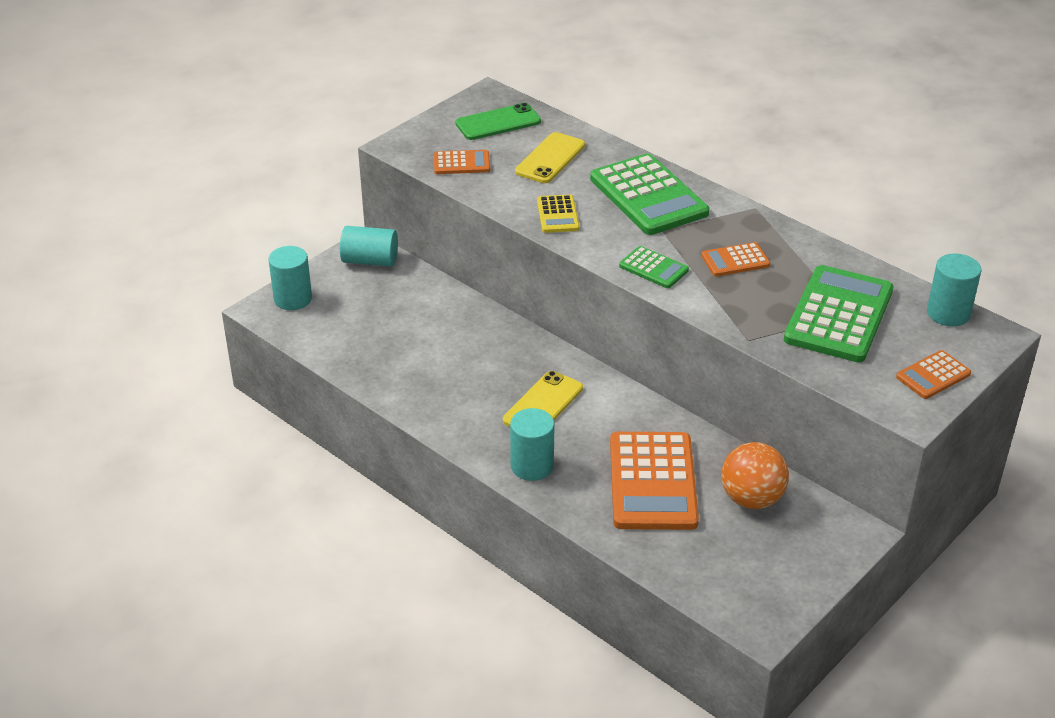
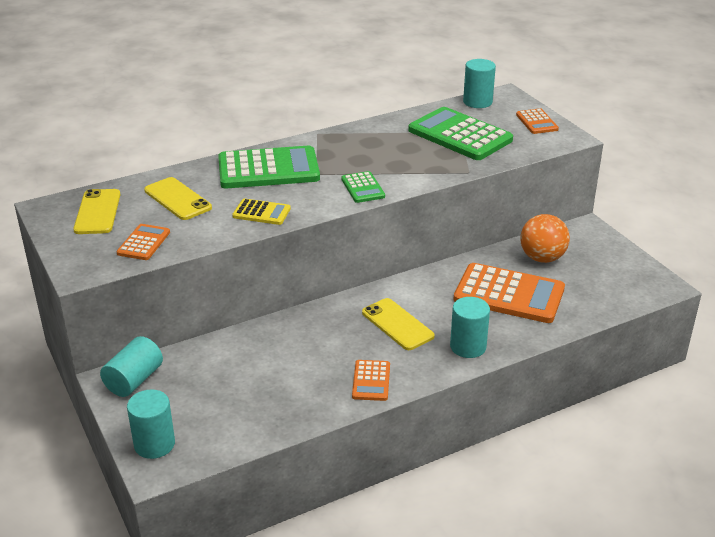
camera: 70 degrees left, 5 degrees down
green phone [456,103,541,140] -> yellow phone [73,189,121,234]
green calculator [619,246,689,288] -> green calculator turned 105 degrees clockwise [341,171,385,203]
orange calculator [701,242,770,276] -> orange calculator moved to [352,360,390,401]

